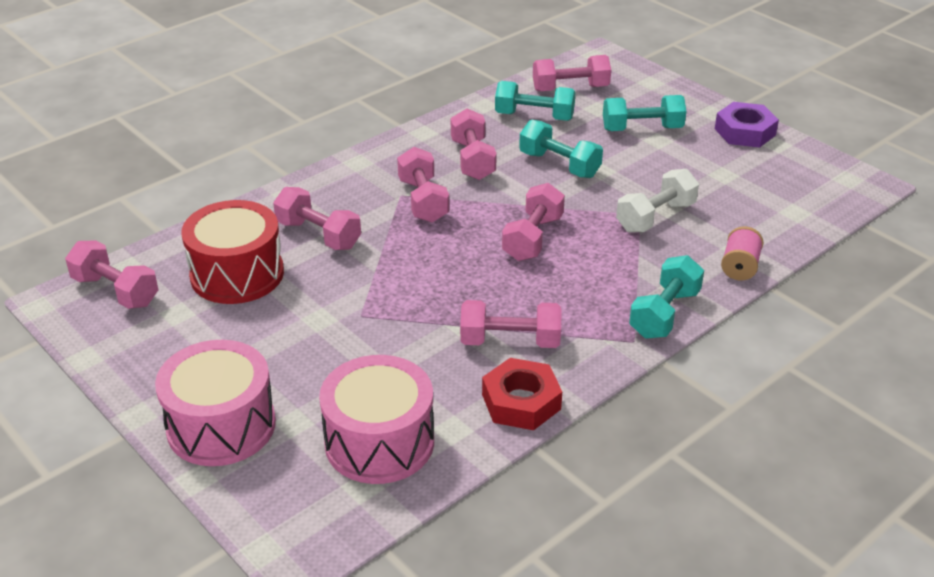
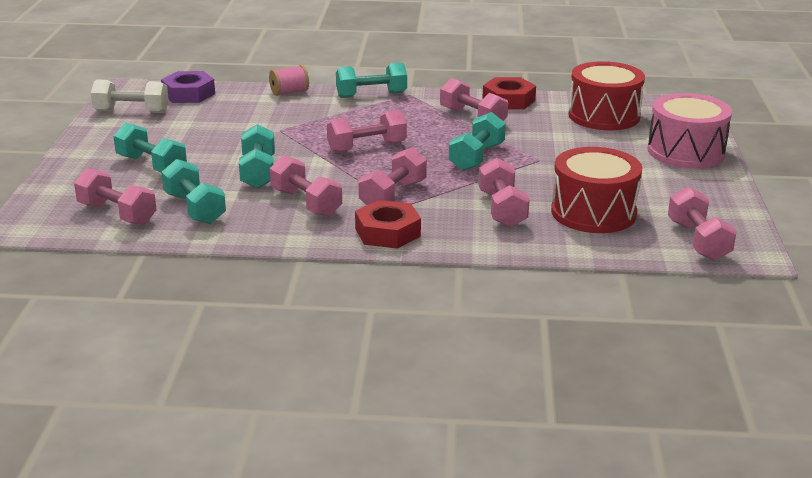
camera: 135 degrees left, 10 degrees down
pink drum [319,355,434,484] -> red drum [568,61,645,130]
pink dumbbell [451,109,497,180] -> pink dumbbell turned 75 degrees counterclockwise [270,155,342,217]
white dumbbell [616,169,699,233] -> white dumbbell moved to [91,79,169,113]
purple nut [715,102,779,148] -> purple nut moved to [161,71,215,103]
none -> red nut [355,200,421,249]
none -> turquoise dumbbell [449,112,506,171]

